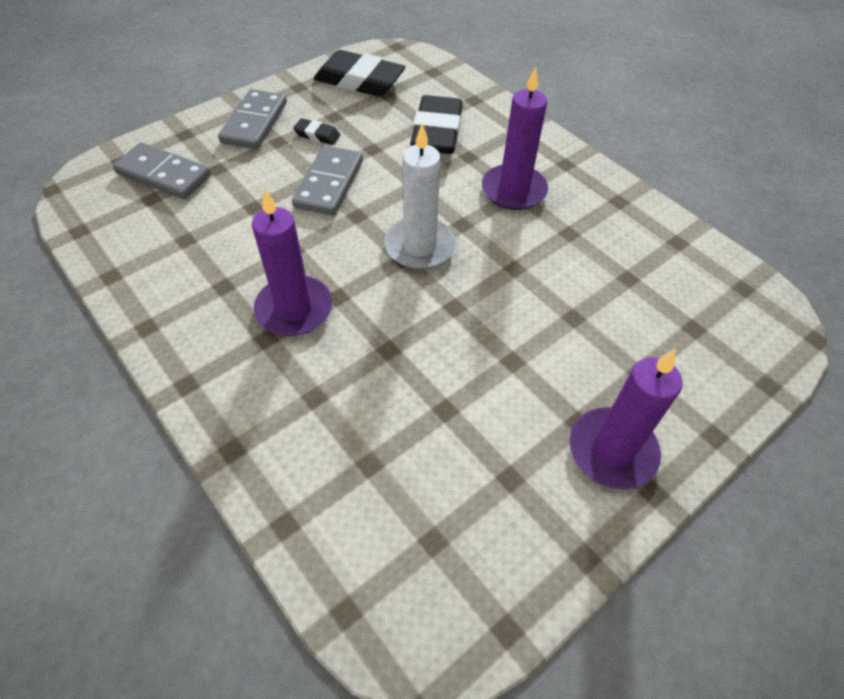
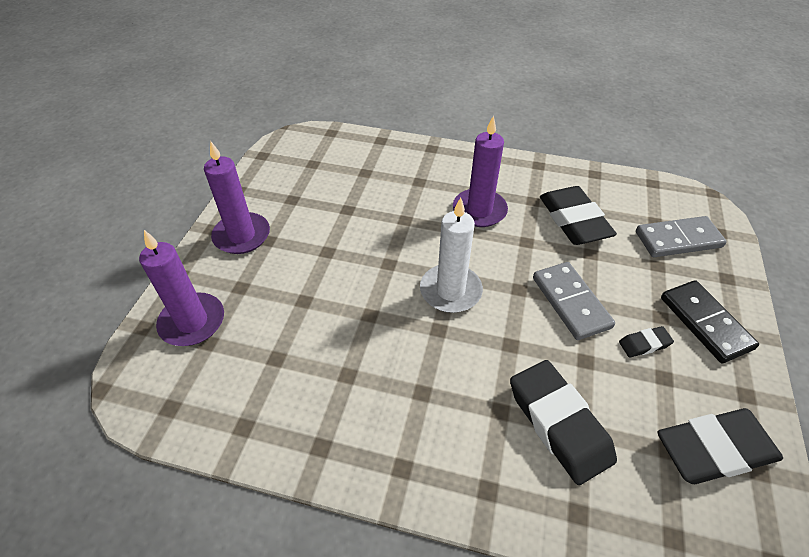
camera: 145 degrees right, 5 degrees down
grey domino [218,89,287,149] -> black domino [661,280,759,363]
purple candle [482,67,548,210] -> purple candle moved to [139,230,224,346]
none -> black eraser [540,186,617,245]

